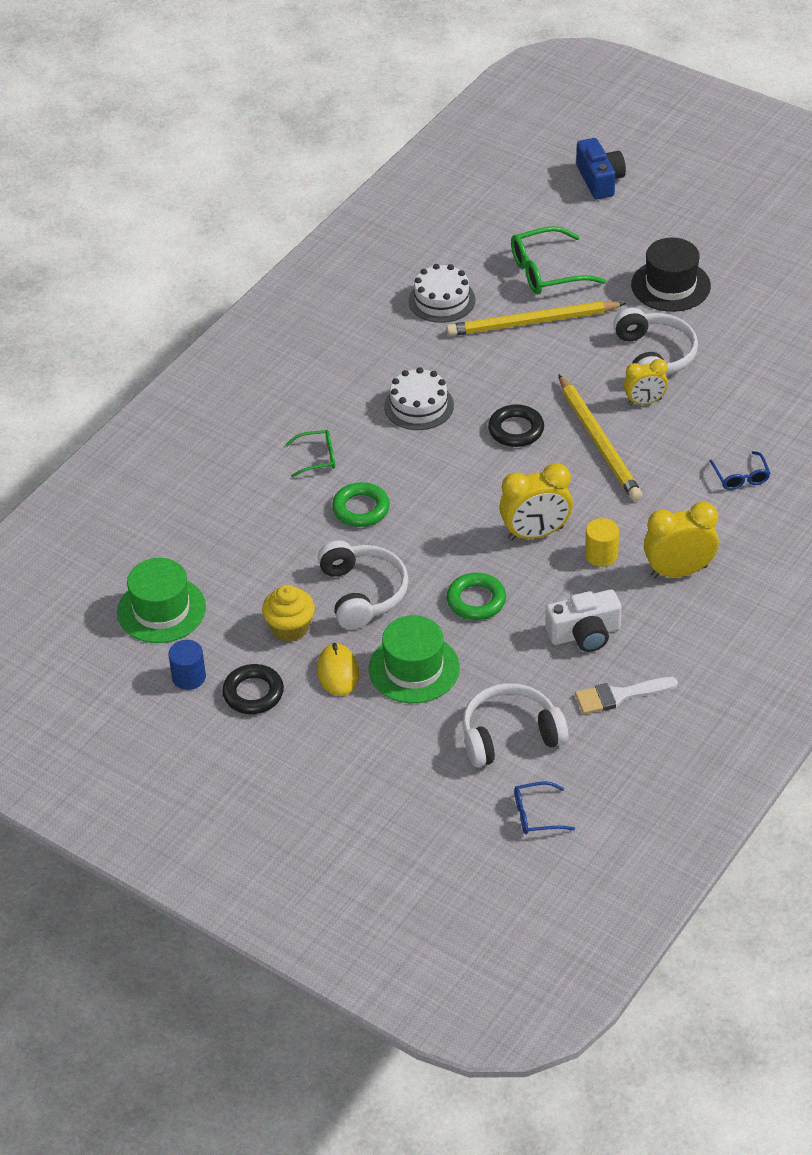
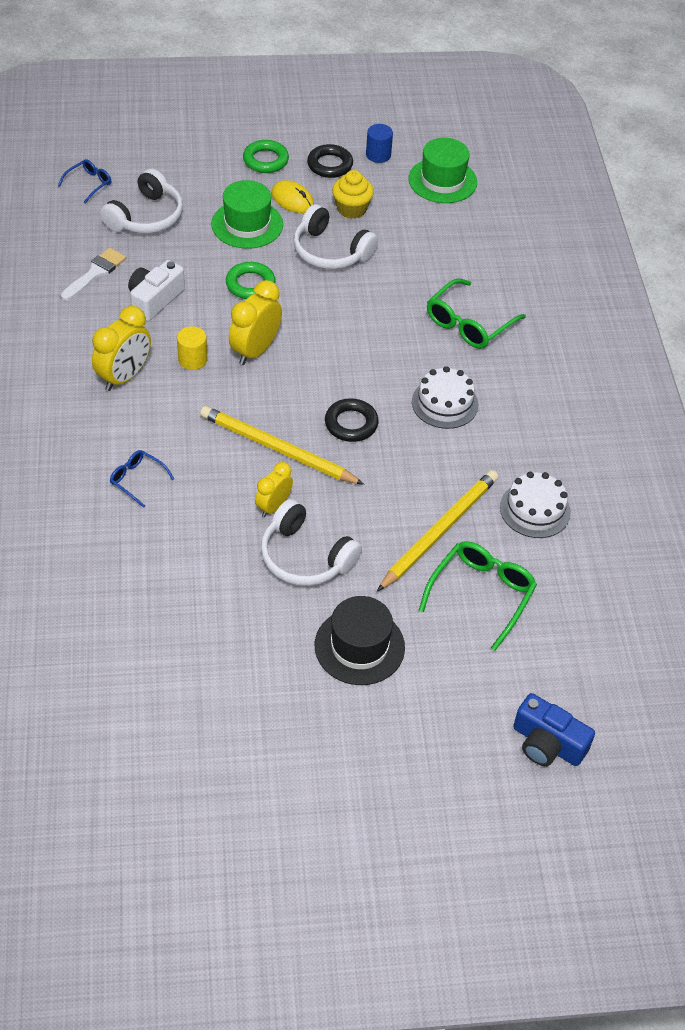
camera: 135 degrees right, 5 degrees up
green glasses [285,430,335,477] -> green glasses [427,278,526,349], size x1.76
green ring [332,482,390,527] -> green ring moved to [243,140,289,173]

